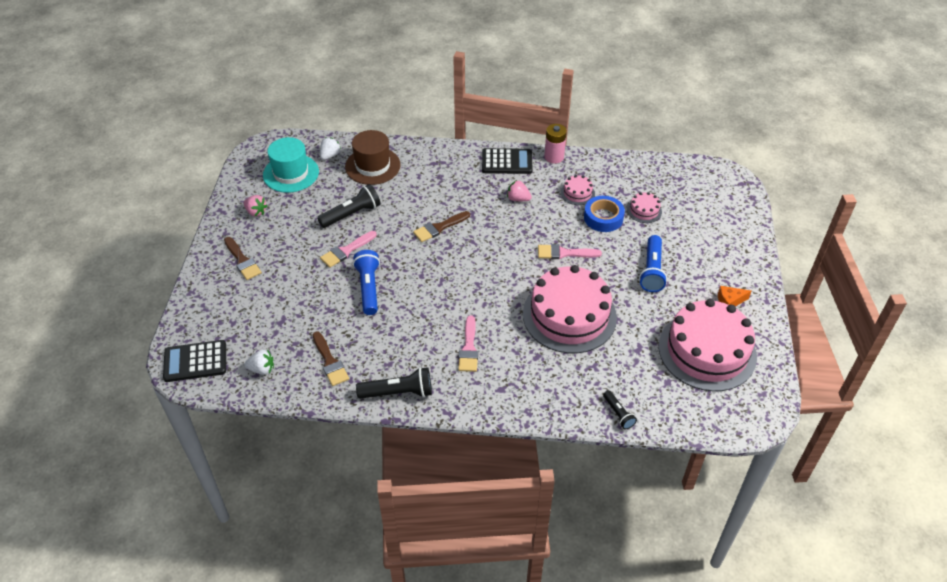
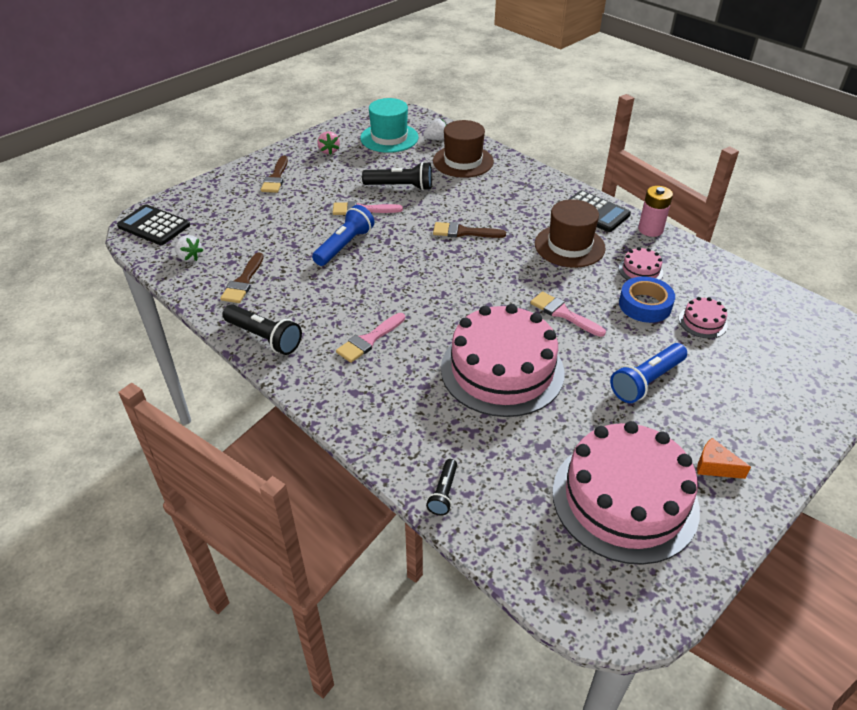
camera: 40 degrees right, 5 degrees down
pink strawberry [507,180,532,201] -> brown hat [535,199,606,268]

